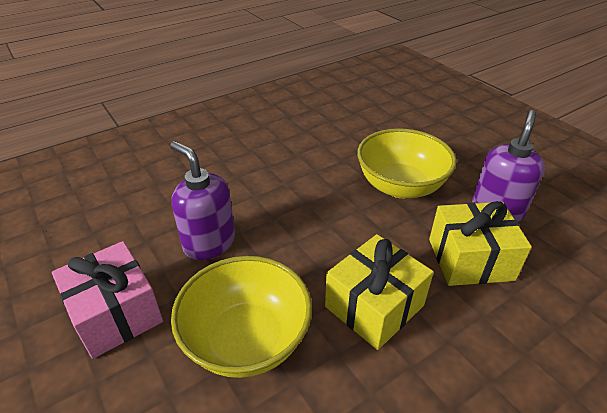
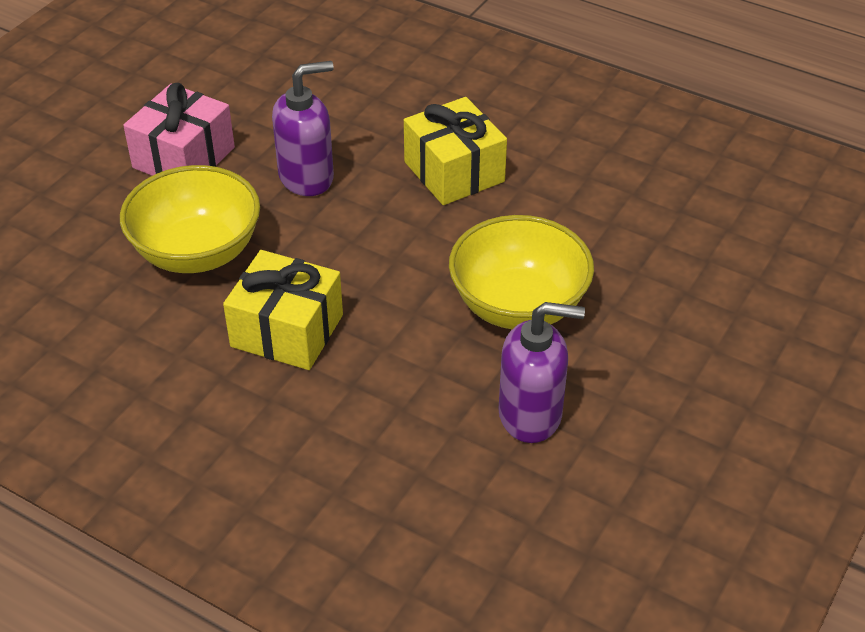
camera: 65 degrees right, 5 degrees up
purple soap dispenser [170,141,235,260] -> purple soap dispenser turned 45 degrees clockwise [272,61,334,196]
yellow gift [429,201,532,286] -> yellow gift moved to [404,97,507,205]

